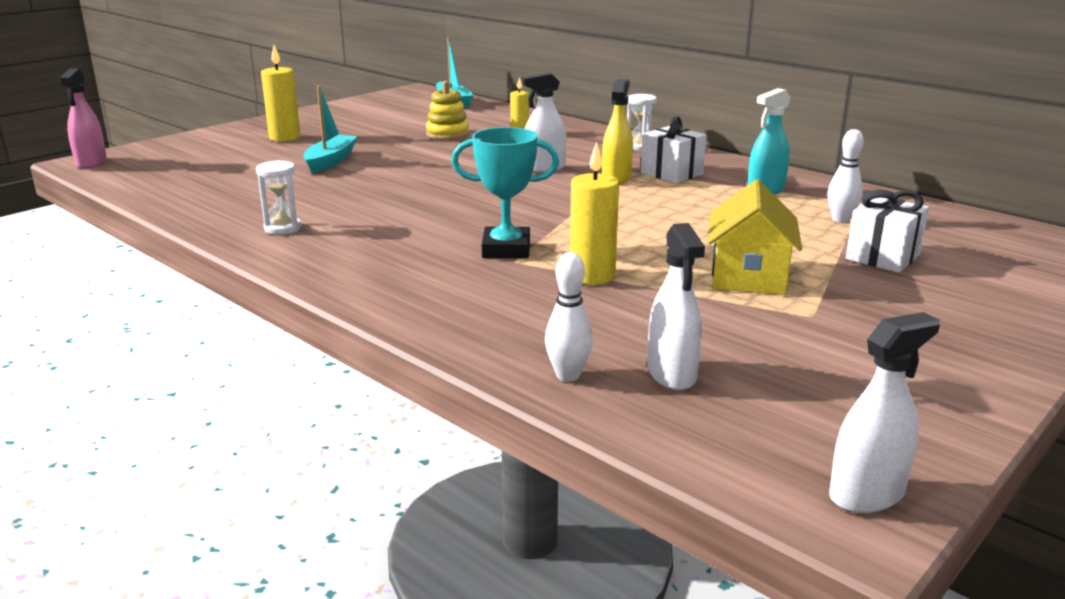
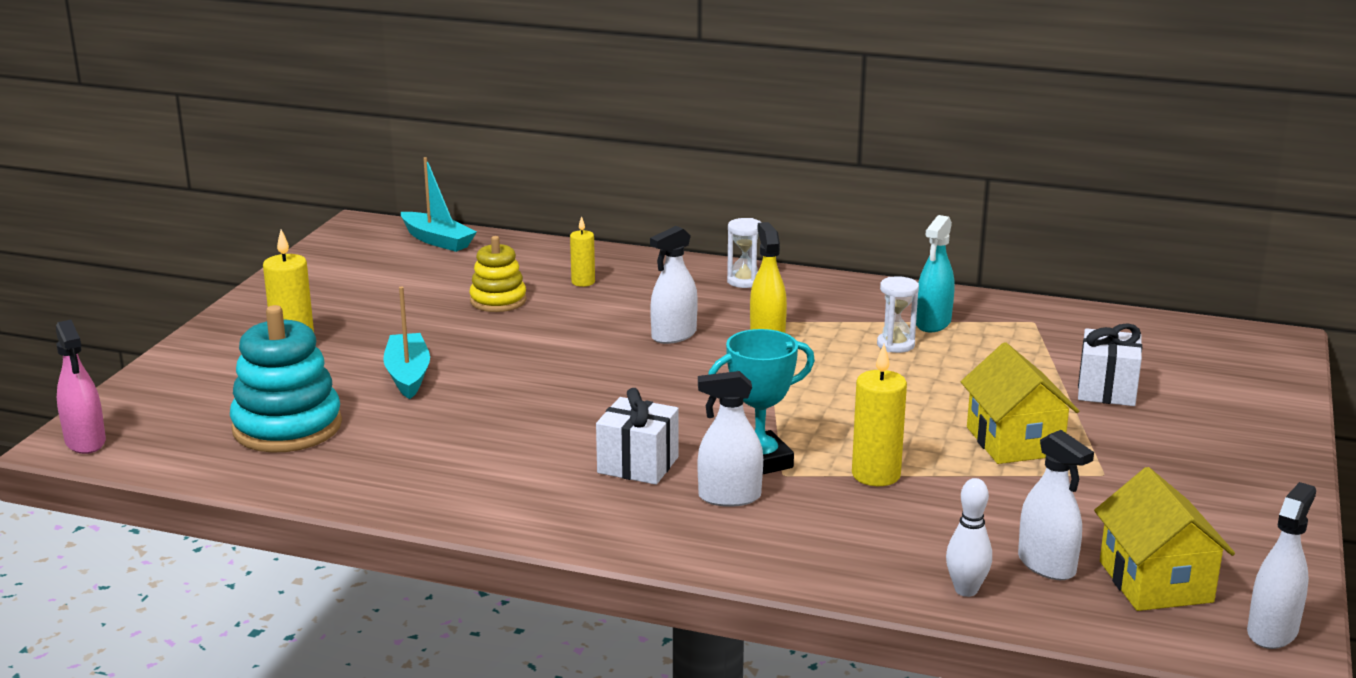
camera: 25 degrees left, 0 degrees up
white hourglass [256,160,301,235] -> white hourglass moved to [877,276,919,353]
white gift [641,116,707,183] -> white gift moved to [596,388,679,485]
white bowling pin [828,129,864,223] -> none
none -> turquoise stacking toy [230,305,342,453]
none -> white spray bottle [697,371,763,507]
none -> yellow house [1094,467,1235,611]

